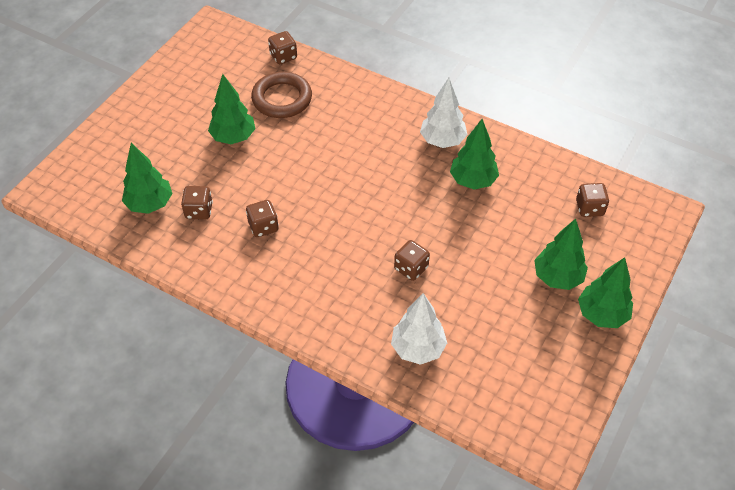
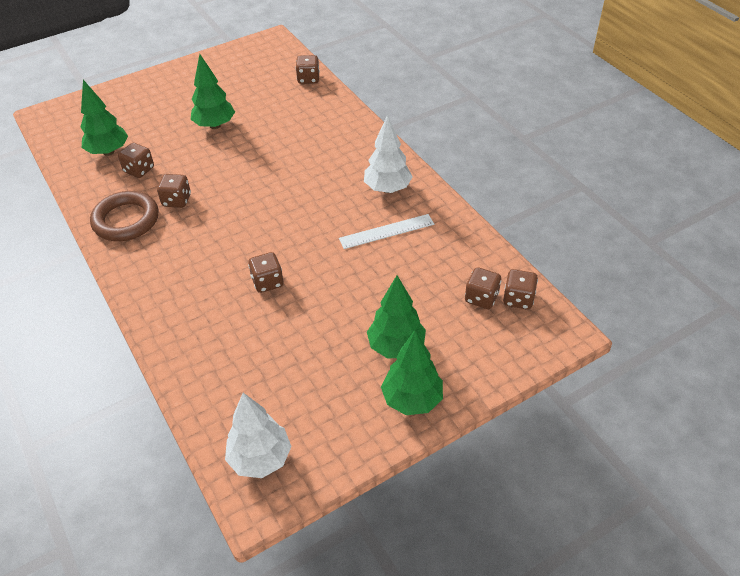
camera: 30 degrees right, 5 degrees down
brown ring [251,72,312,118] -> brown ring moved to [90,191,159,241]
white tree [391,293,447,365] -> white tree moved to [225,393,292,478]
green tree [450,119,499,190] -> white ruler [339,214,434,249]
none -> brown dice [503,269,538,310]

